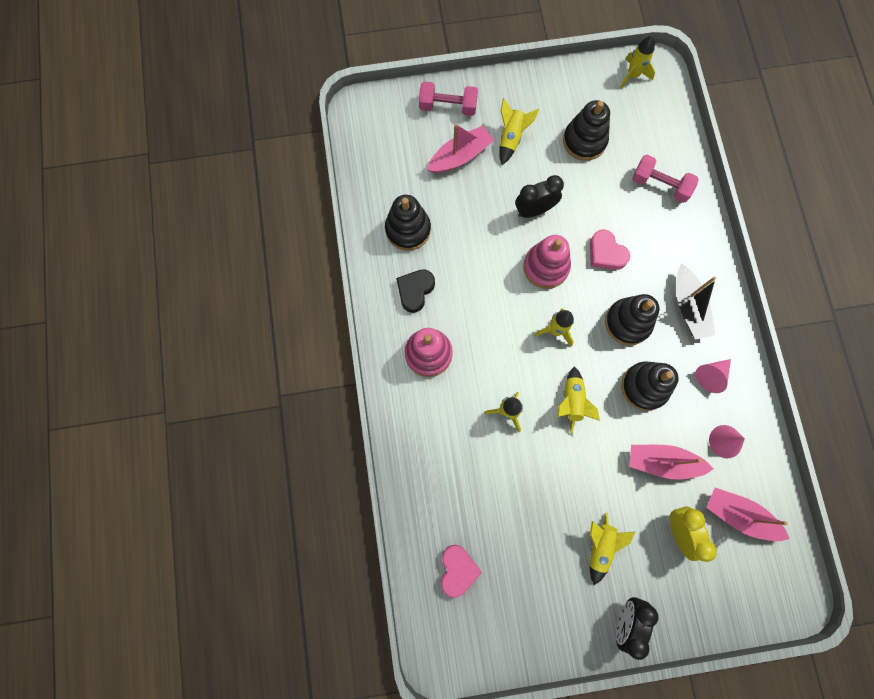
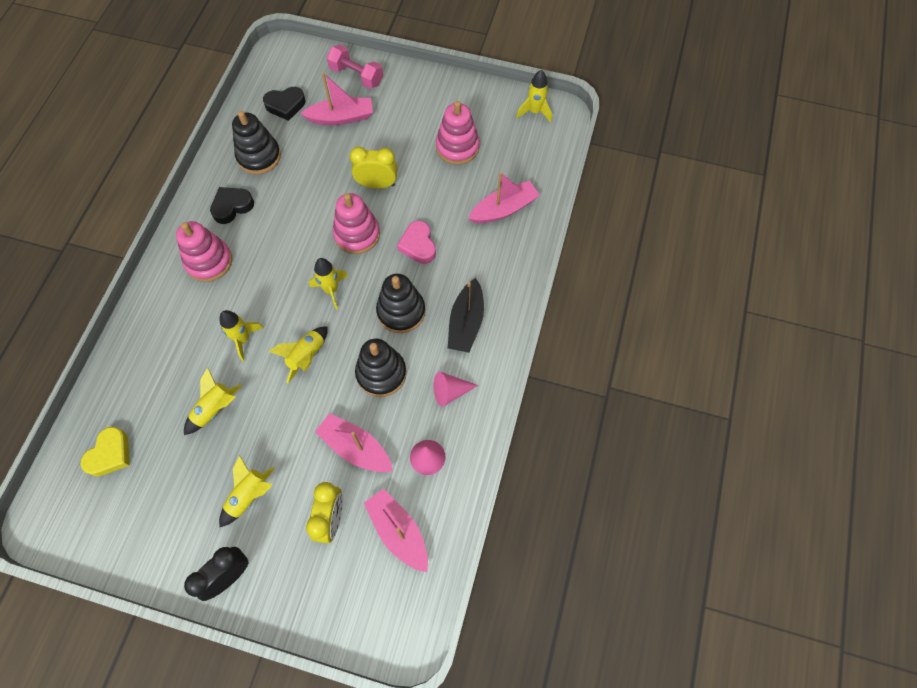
camera: 25 degrees right, 10 degrees down
pink heart [441,545,482,598] -> yellow heart [81,427,130,476]
yellow rocket [499,98,540,165] -> yellow rocket moved to [184,368,242,435]
black clock [515,175,564,218] -> yellow clock [350,147,398,189]
black stacking toy [563,100,610,161] -> pink stacking toy [436,101,480,165]
pink dumbbell [632,155,699,203] -> pink boat [468,172,540,223]
none -> black heart [263,87,305,121]

